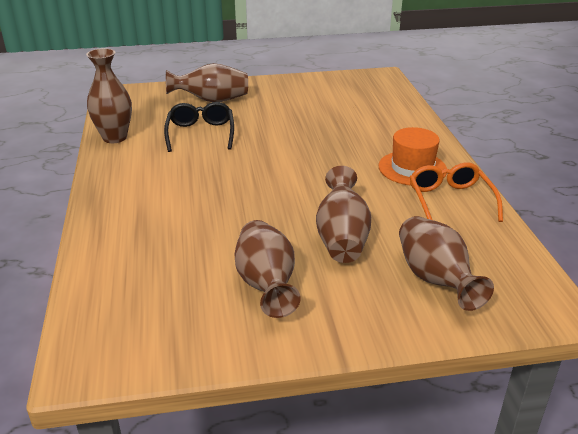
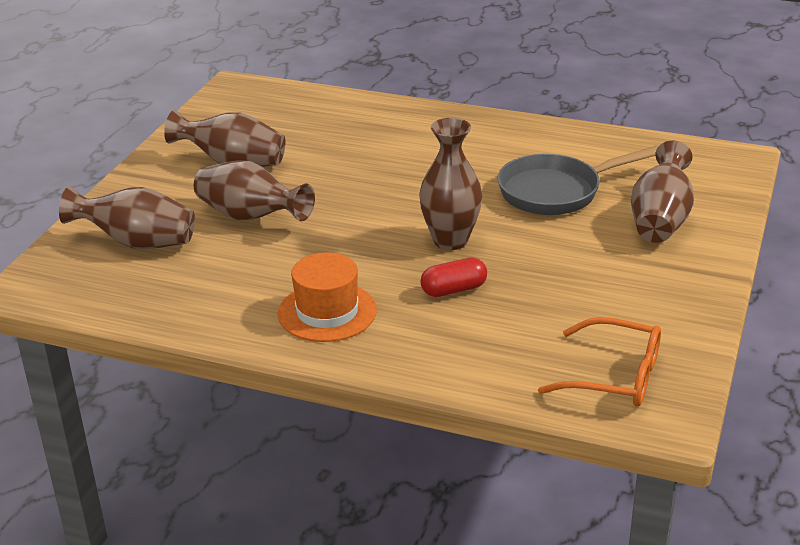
camera: 120 degrees right, 0 degrees up
brown vase [86,48,132,143] -> brown vase moved to [419,118,482,250]
black glasses [164,102,234,152] -> grey pan [498,146,659,215]
orange glasses [410,162,503,222] -> orange glasses moved to [538,317,661,407]
none -> red capsule [420,257,487,297]

